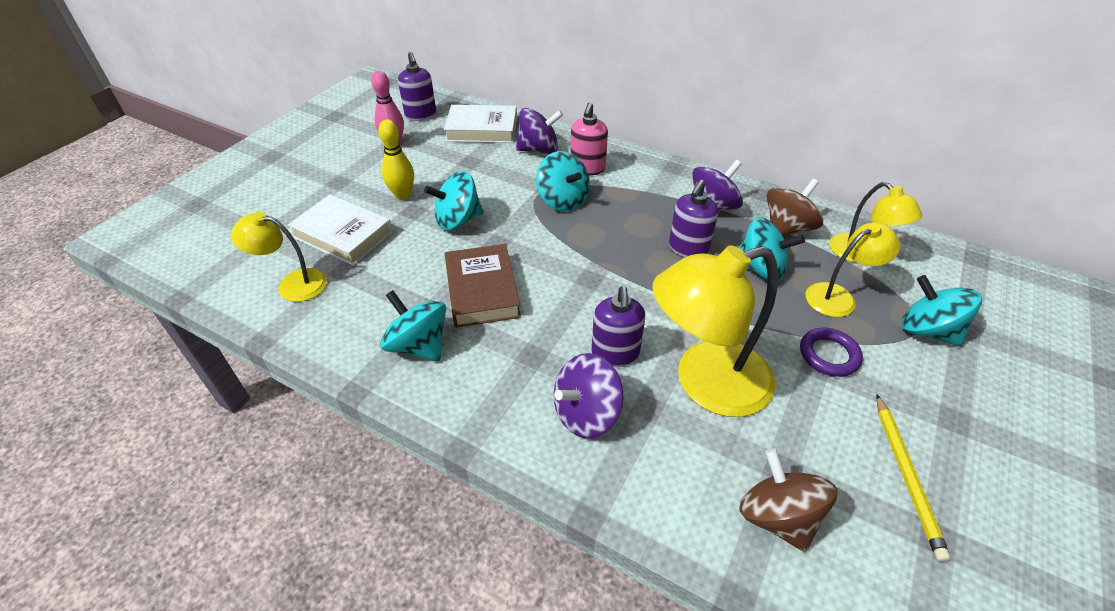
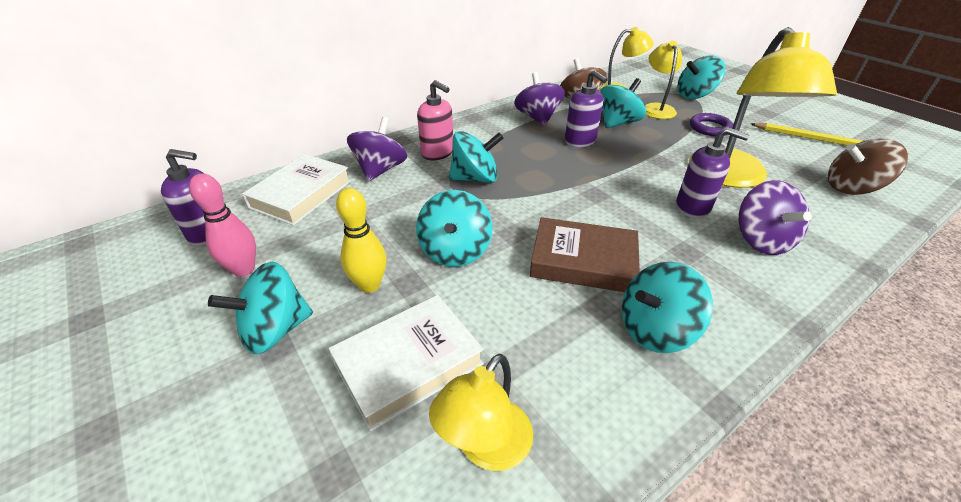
camera: 65 degrees left, 5 degrees down
none -> turquoise spinning top [208,262,313,354]

